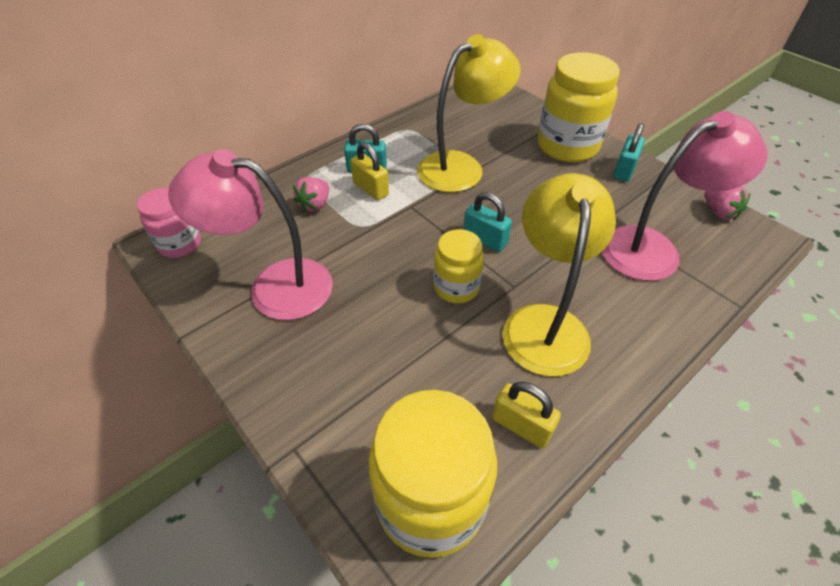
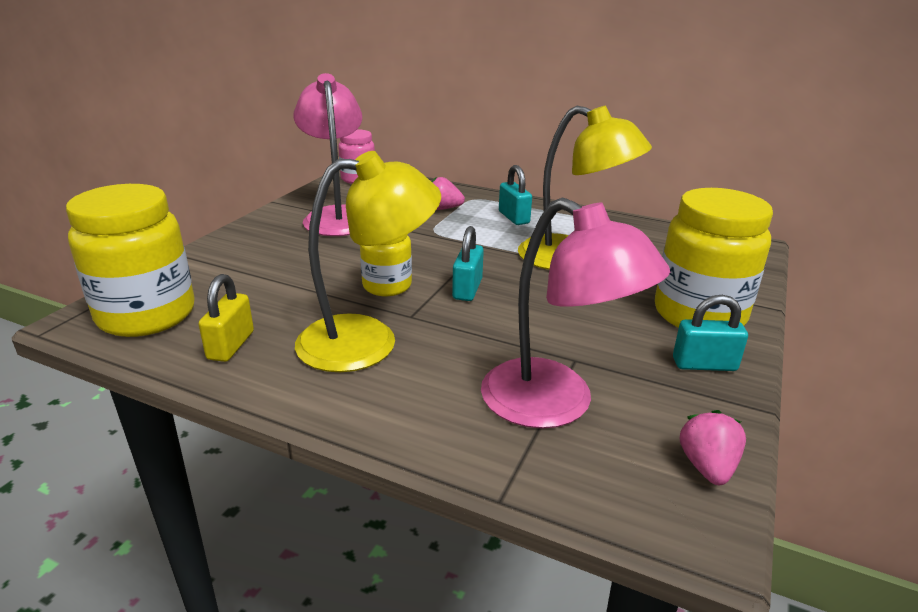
camera: 65 degrees right, 20 degrees down
yellow padlock [350,142,389,200] -> none
pink strawberry [704,186,751,221] -> pink strawberry turned 150 degrees clockwise [679,410,746,485]

